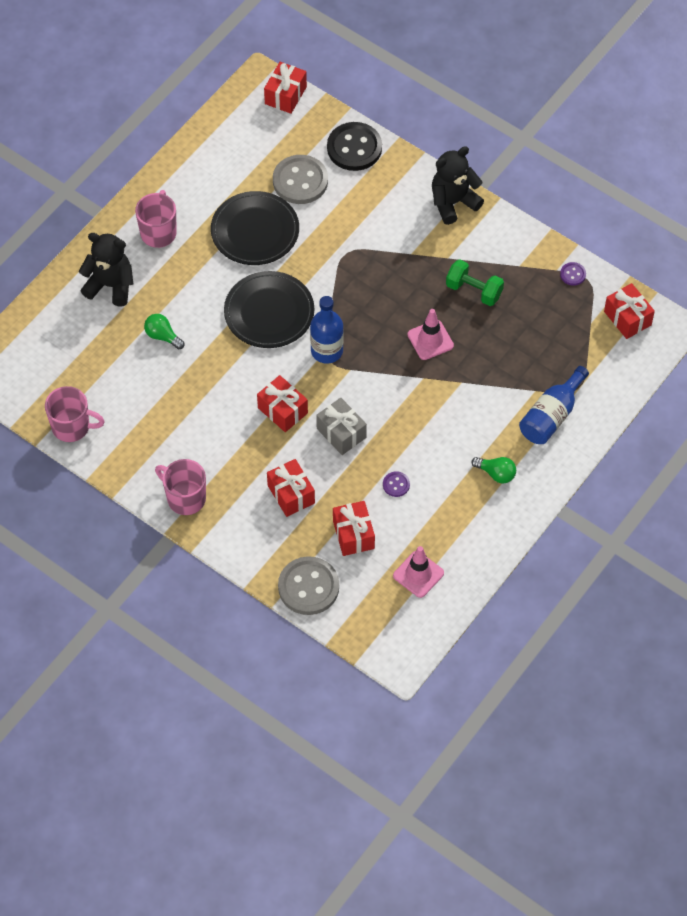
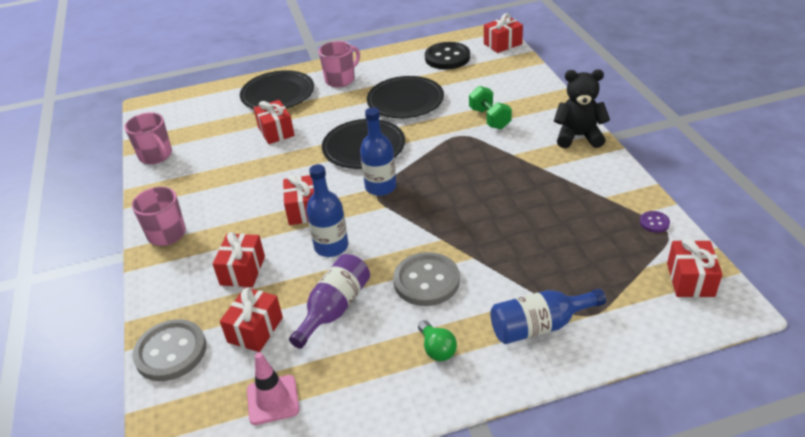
camera: 40 degrees right, 20 degrees down
black teddy bear [79,233,133,306] -> black plate [240,70,314,109]
green light bulb [144,314,184,349] -> red gift [254,100,295,144]
grey button [273,155,328,204] -> grey button moved to [393,252,460,306]
grey gift [316,398,367,455] -> blue bottle [306,164,348,257]
black button [327,122,382,171] -> black button moved to [425,42,470,70]
purple button [383,471,410,497] -> purple bottle [289,254,370,349]
pink traffic cone [407,309,454,360] -> none
green dumbbell [446,259,504,306] -> green dumbbell moved to [469,86,512,129]

